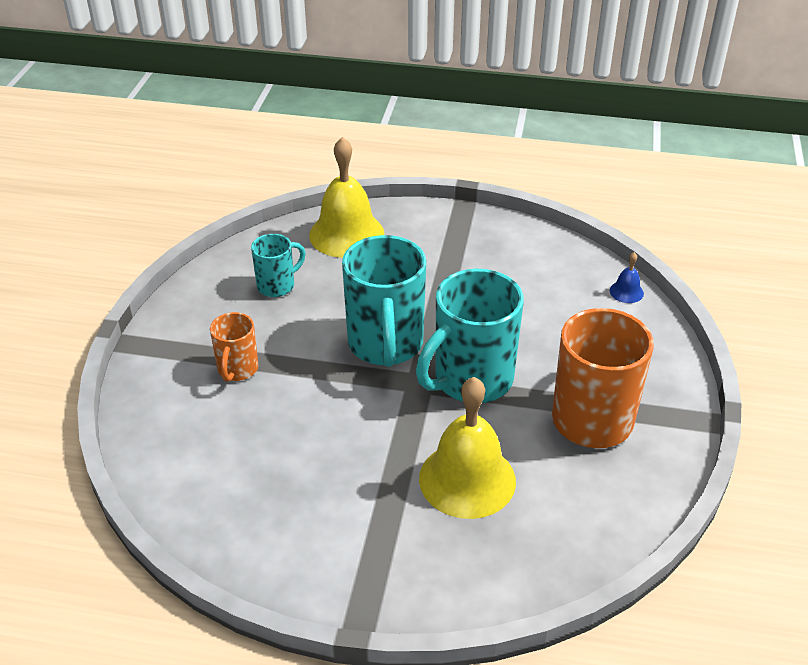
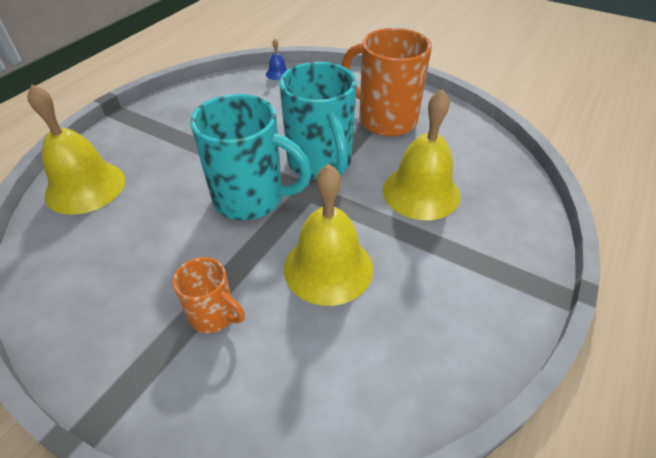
camera: 70 degrees left, 5 degrees up
turquoise mug [251,234,306,297] -> none
none -> yellow bell [284,164,373,306]

